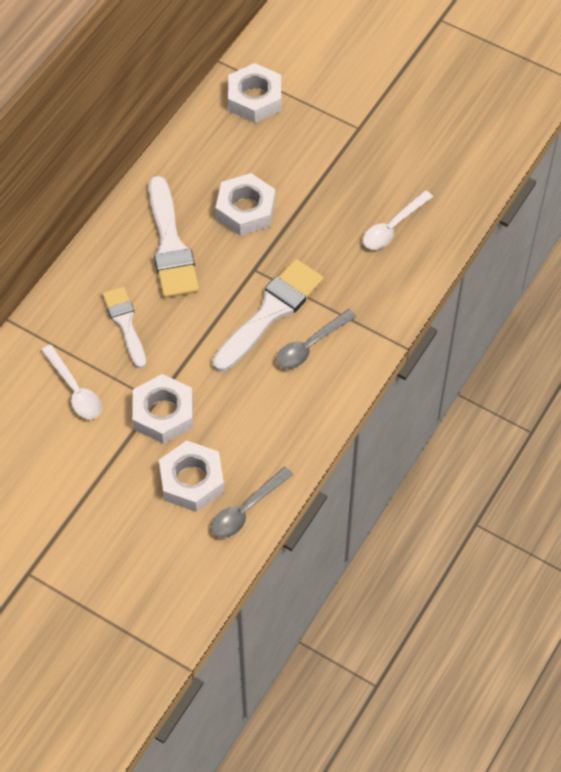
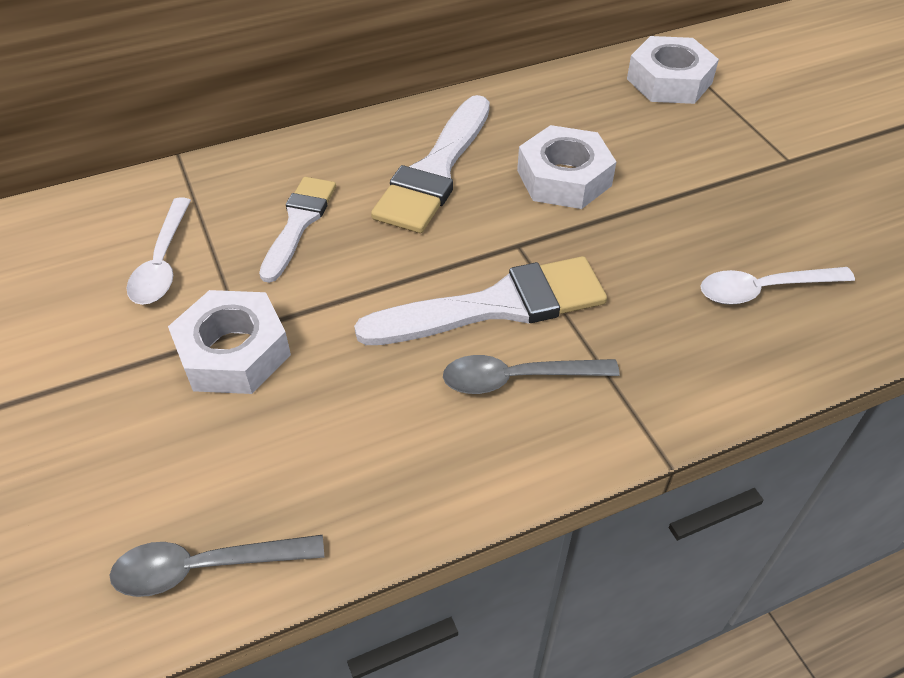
camera: 35 degrees right, 10 degrees down
white nut [159,441,224,512] -> none

